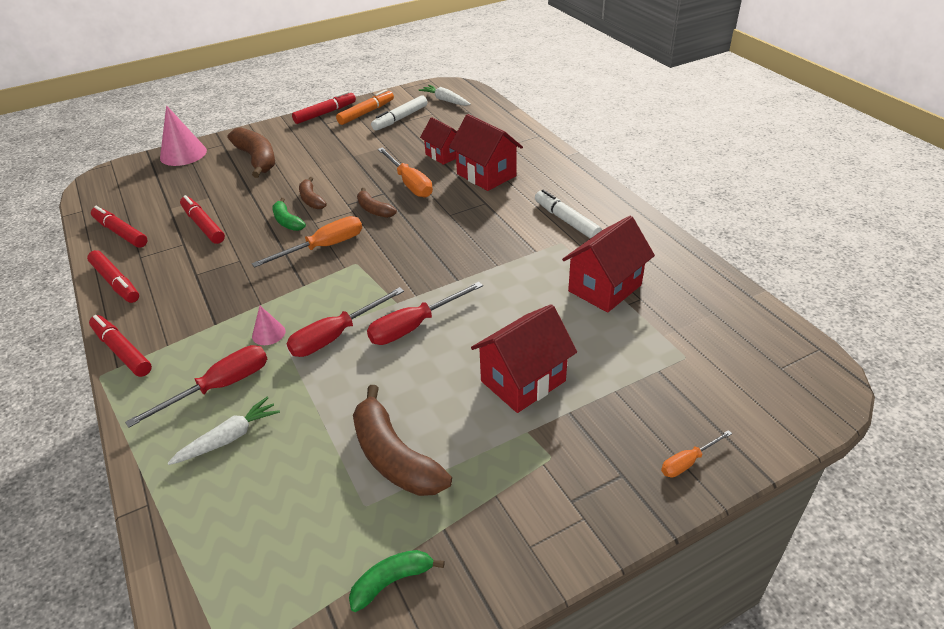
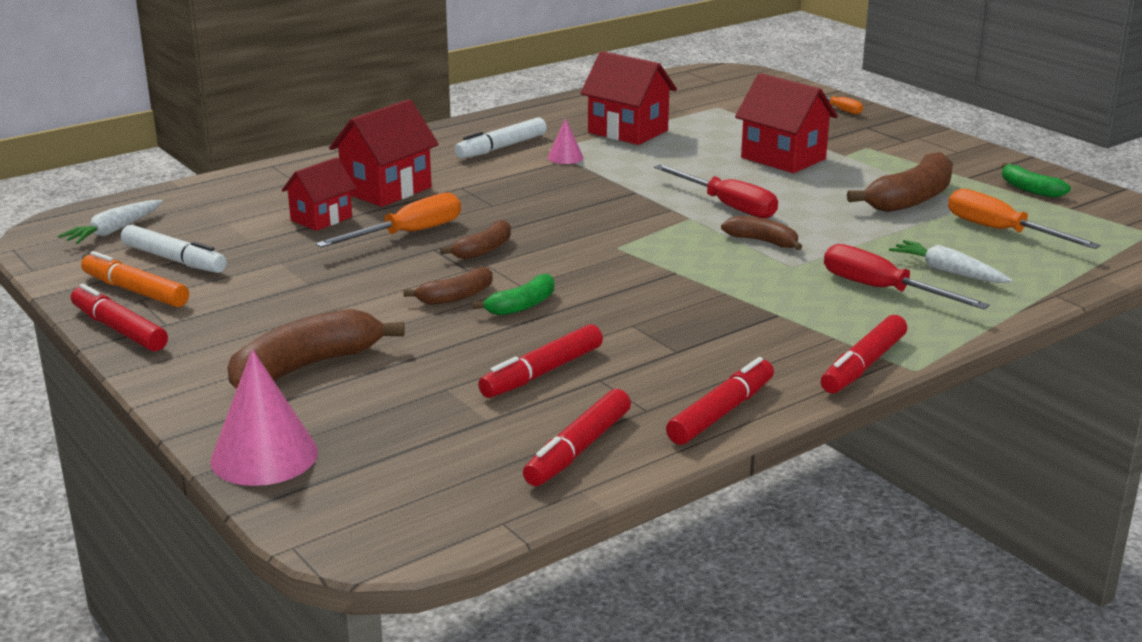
camera: 100 degrees left, 15 degrees down
orange screwdriver [252,216,362,268] -> orange screwdriver moved to [948,189,1101,249]
pink cone [252,306,286,345] -> pink cone moved to [548,118,583,164]
red screwdriver [286,287,404,357] -> brown banana [721,216,803,250]

